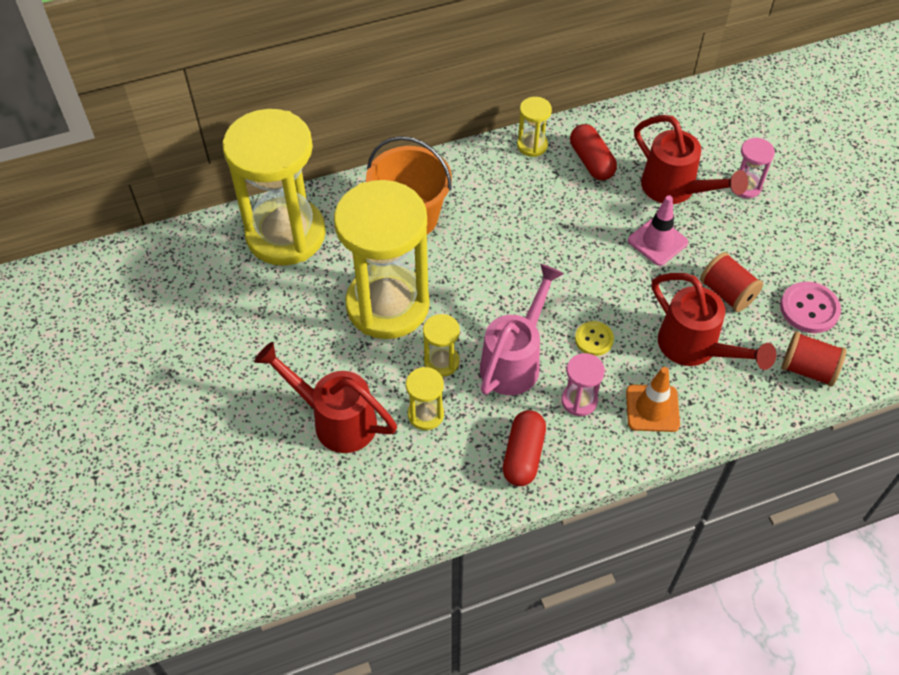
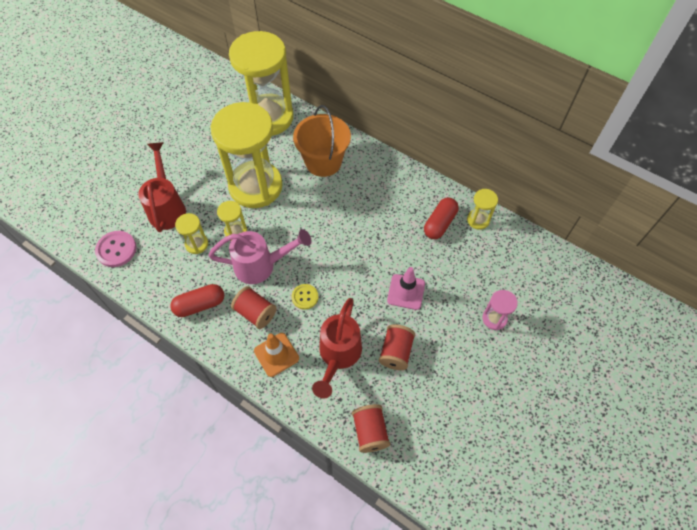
camera: 55 degrees right, 5 degrees up
yellow hourglass [517,97,552,157] -> yellow hourglass moved to [467,189,498,230]
pink hourglass [561,353,605,416] -> red spool [231,286,277,329]
red watering can [634,115,748,204] -> none
pink button [780,282,841,333] -> pink button moved to [95,231,137,267]

